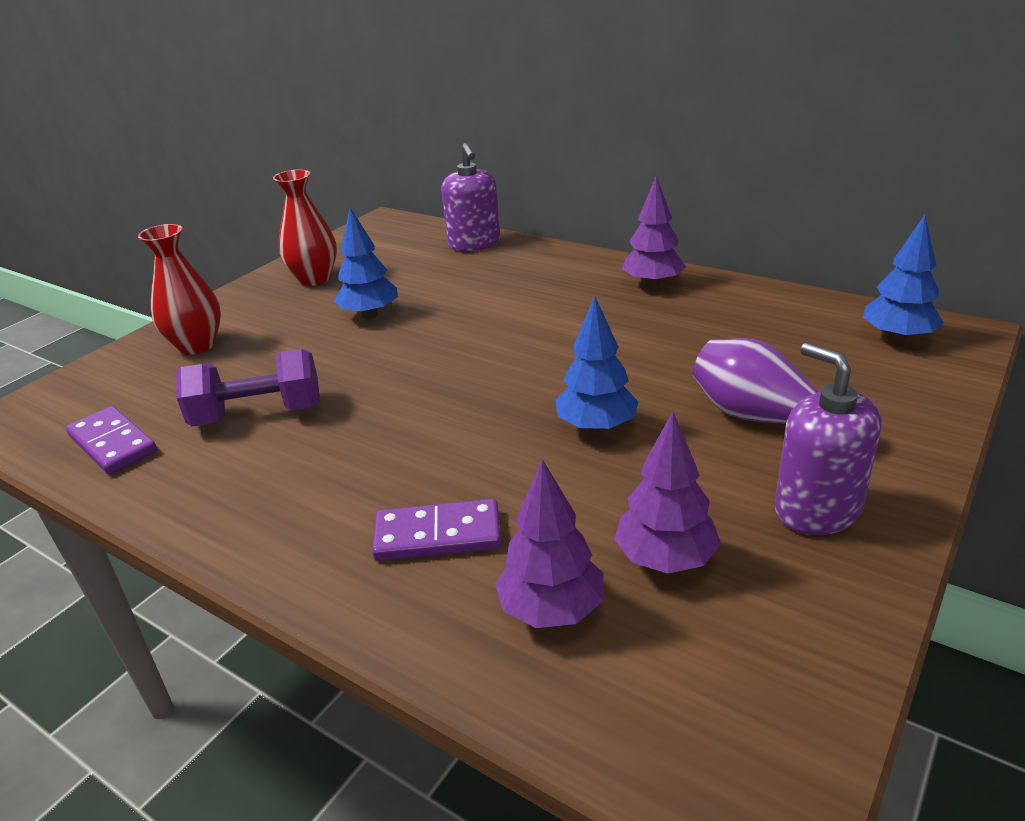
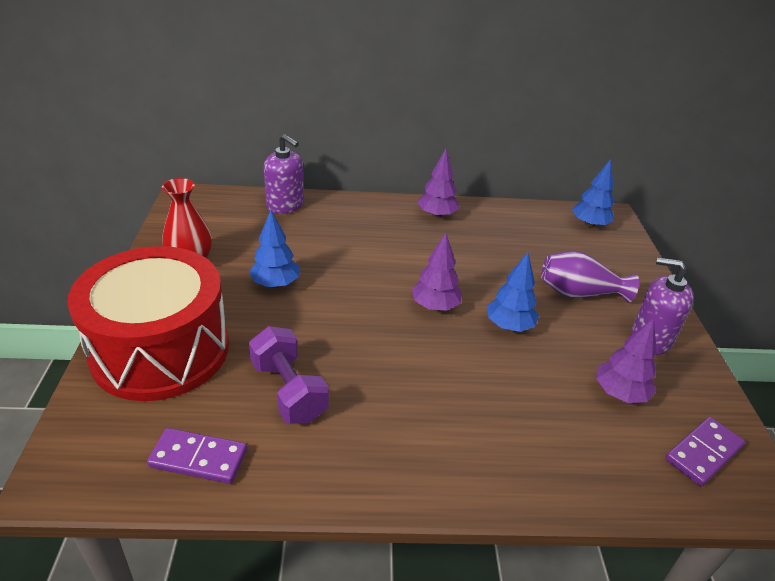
camera: 40 degrees left, 5 degrees up
red vase [138,224,221,355] -> red drum [67,246,229,401]
purple dumbbell [176,349,320,426] -> purple dumbbell turned 75 degrees counterclockwise [249,326,329,424]
purple domino [372,499,501,561] -> purple domino moved to [665,417,745,486]
purple tree [495,459,603,628] -> purple tree moved to [411,233,462,311]

